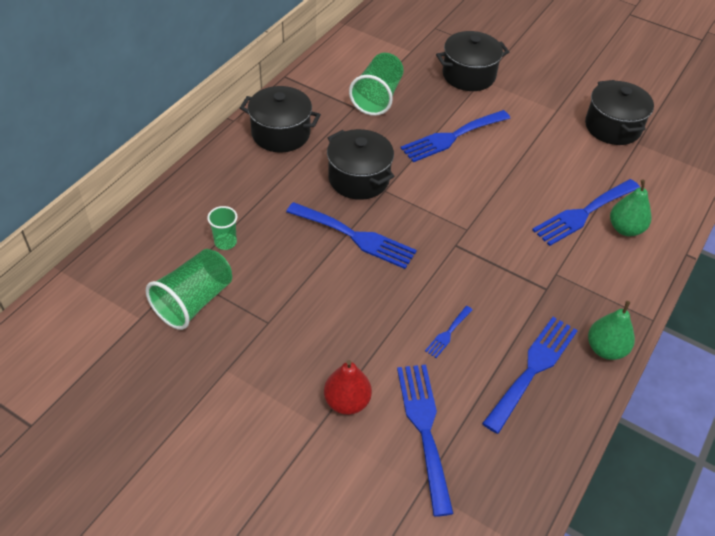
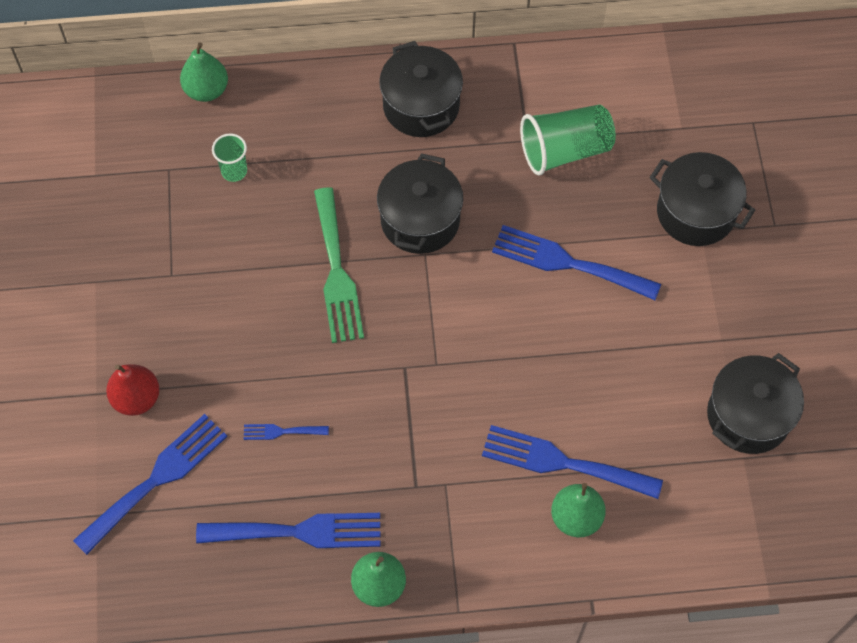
camera: 55 degrees right, 15 degrees up
green cup [146,249,232,330] -> none
blue fork [286,202,417,269] -> green fork [314,187,364,343]
none -> green pear [180,42,228,102]

